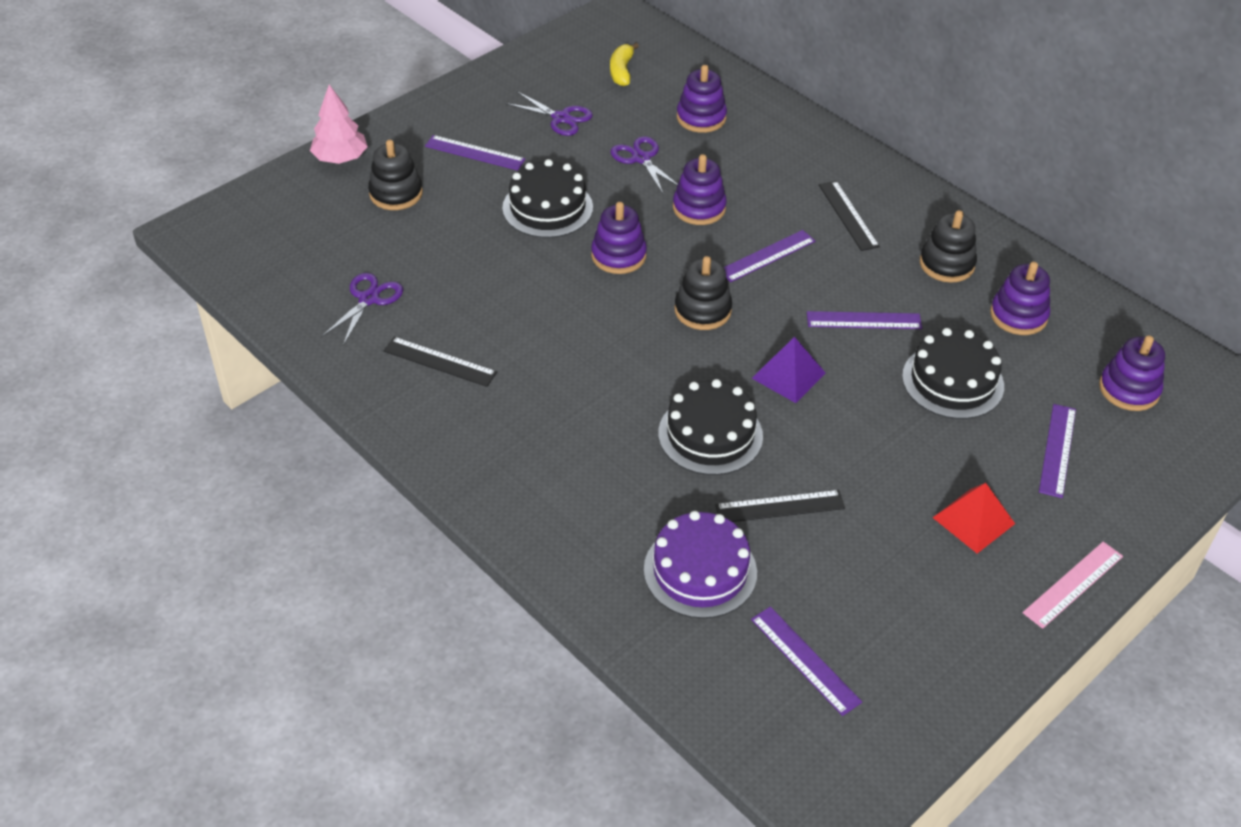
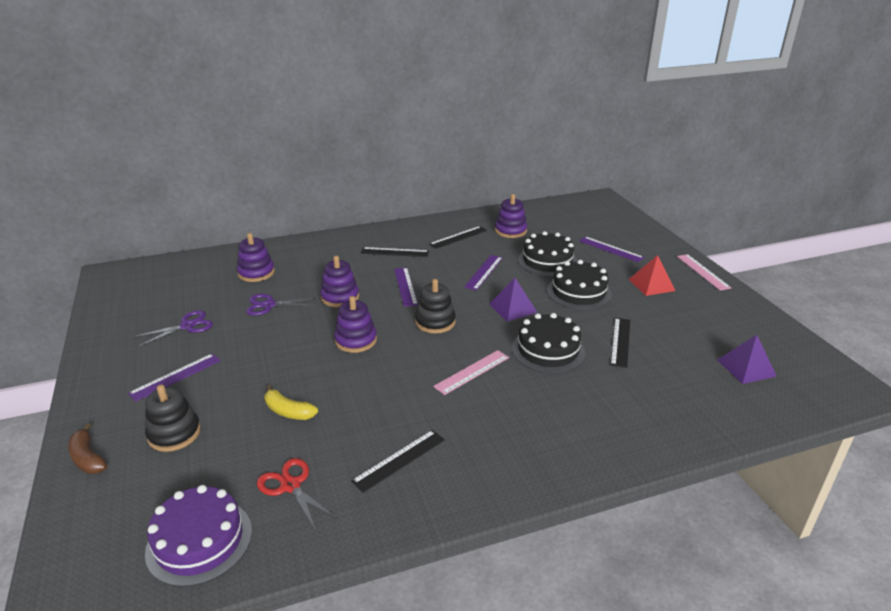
camera: 65 degrees left, 15 degrees down
pink tree [310,84,368,164] -> brown banana [68,423,107,474]
purple scissors [321,273,403,346] -> red scissors [257,458,338,531]
black cake [502,159,593,238] -> black cake moved to [547,260,612,310]
yellow banana [610,43,639,86] -> yellow banana moved to [264,385,318,420]
purple cake [644,511,757,619] -> purple cake moved to [145,485,252,587]
purple ruler [751,607,862,716] -> purple pyramid [718,335,777,384]
black stacking toy [920,210,977,283] -> black ruler [429,226,487,249]
purple stacking toy [1099,335,1165,411] -> none
none -> pink ruler [433,350,509,395]

